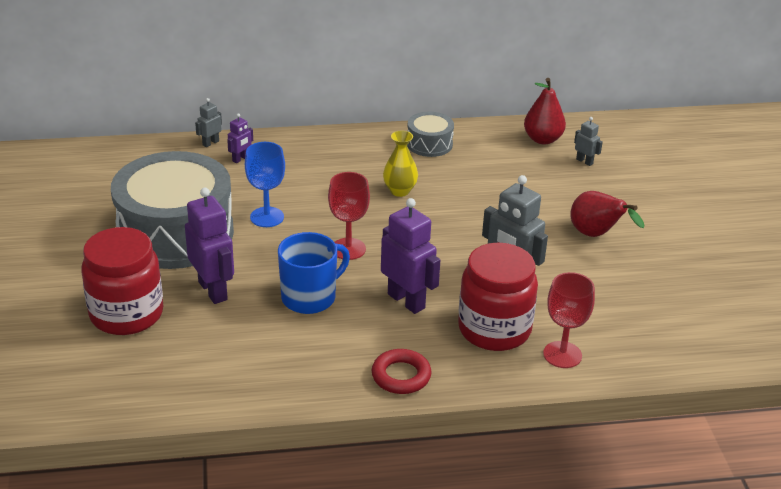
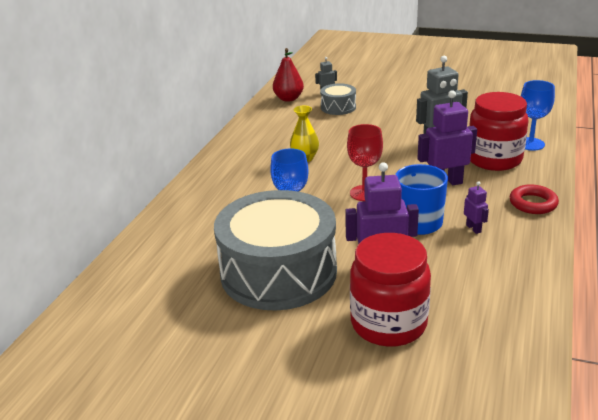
camera: 60 degrees left, 5 degrees down
grey robot [195,98,222,147] -> none
purple robot [227,113,253,163] -> purple robot moved to [464,181,489,234]
grey drum [407,112,454,157] -> grey drum moved to [320,83,356,115]
red goblet [543,272,595,368] -> blue goblet [521,80,555,151]
red pear [570,191,645,237] -> none

